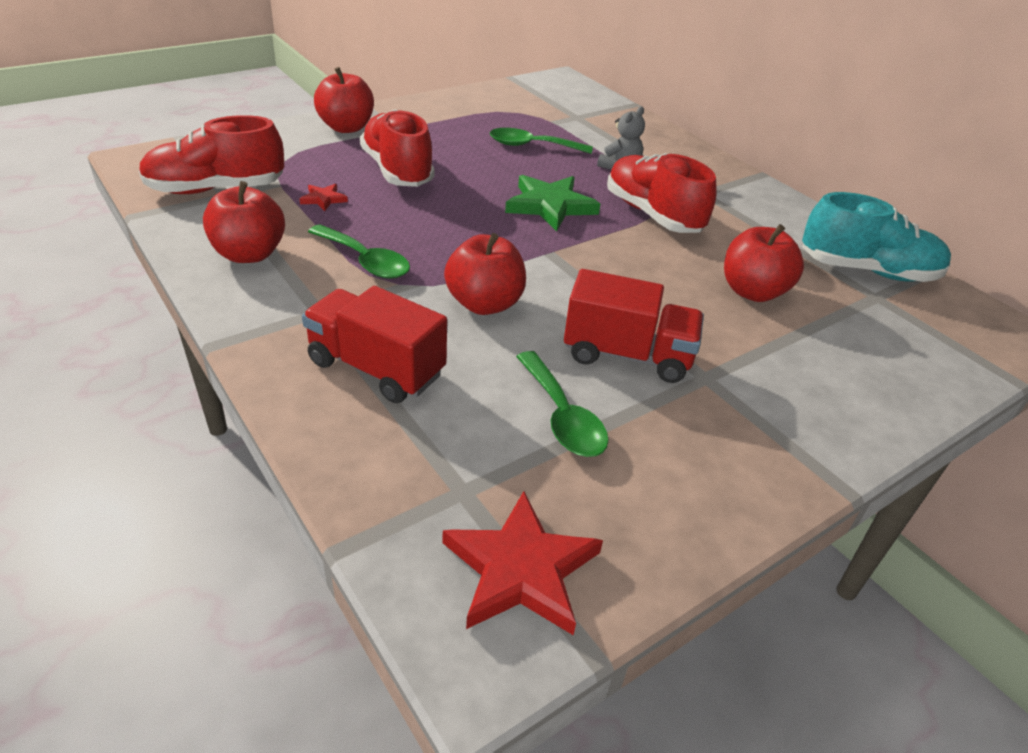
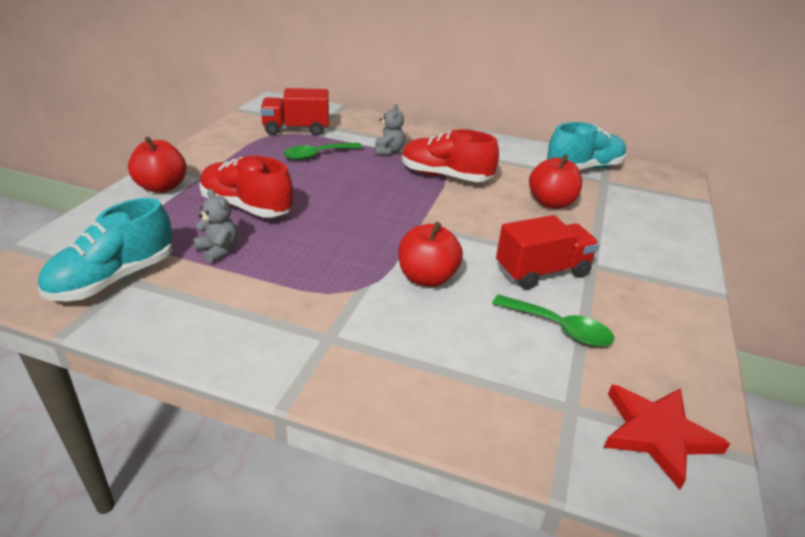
camera: 35 degrees left, 5 degrees down
red shoe [139,115,284,194] -> turquoise shoe [38,198,172,301]
red apple [203,181,285,263] -> none
red star [300,184,348,211] -> grey teddy bear [193,189,237,264]
red truck [302,286,447,403] -> red truck moved to [260,88,329,136]
green spoon [308,225,410,279] -> none
green star [505,175,600,232] -> none

